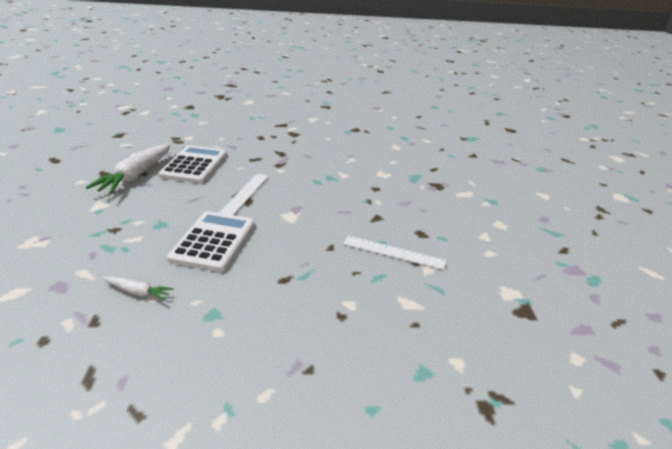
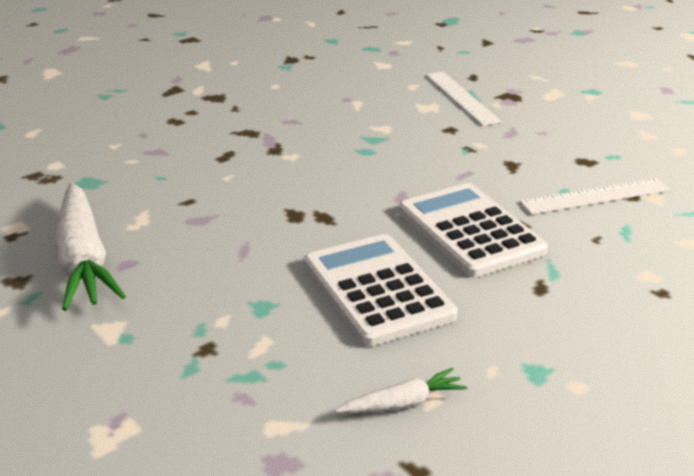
camera: 35 degrees left, 0 degrees up
white calculator [159,145,227,184] -> white calculator moved to [399,183,548,277]
white ruler [219,174,269,215] -> white ruler moved to [426,72,502,126]

